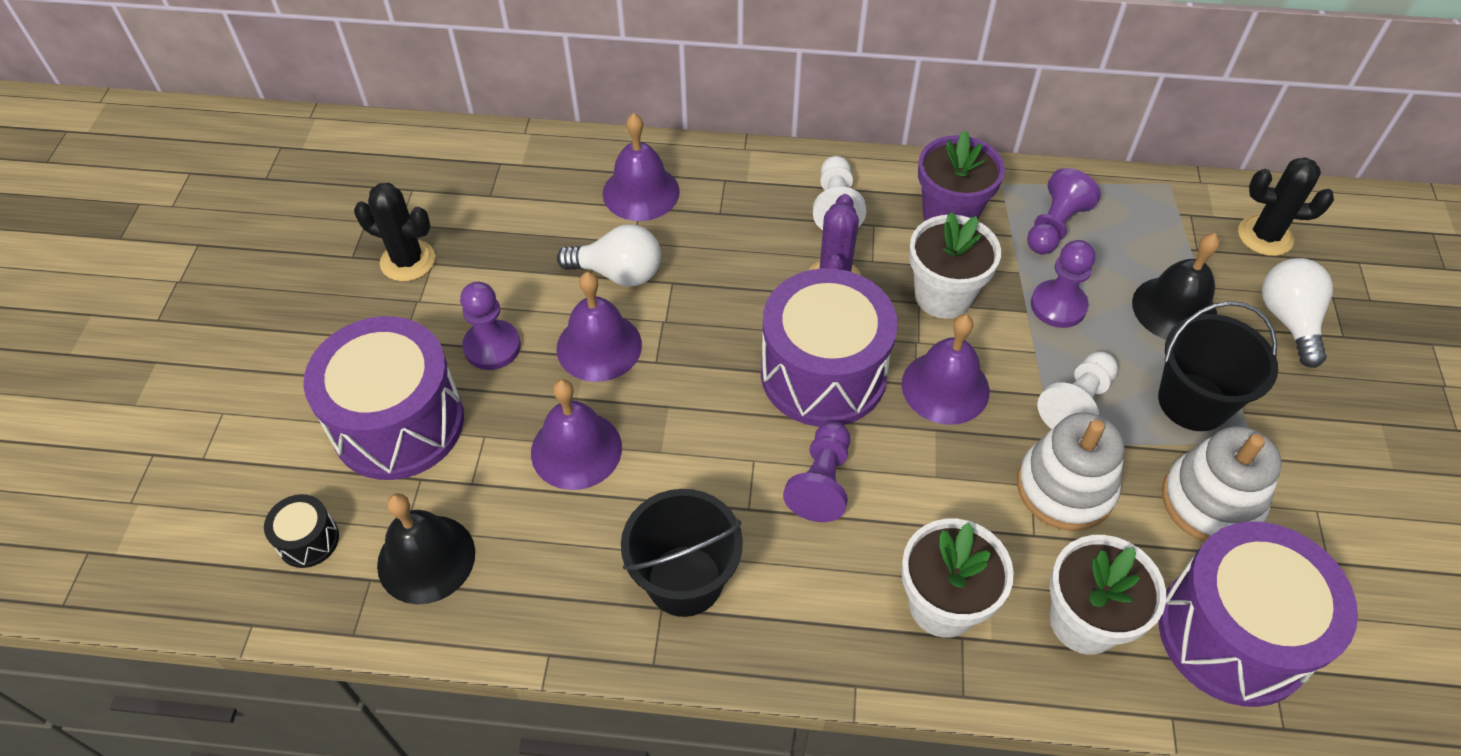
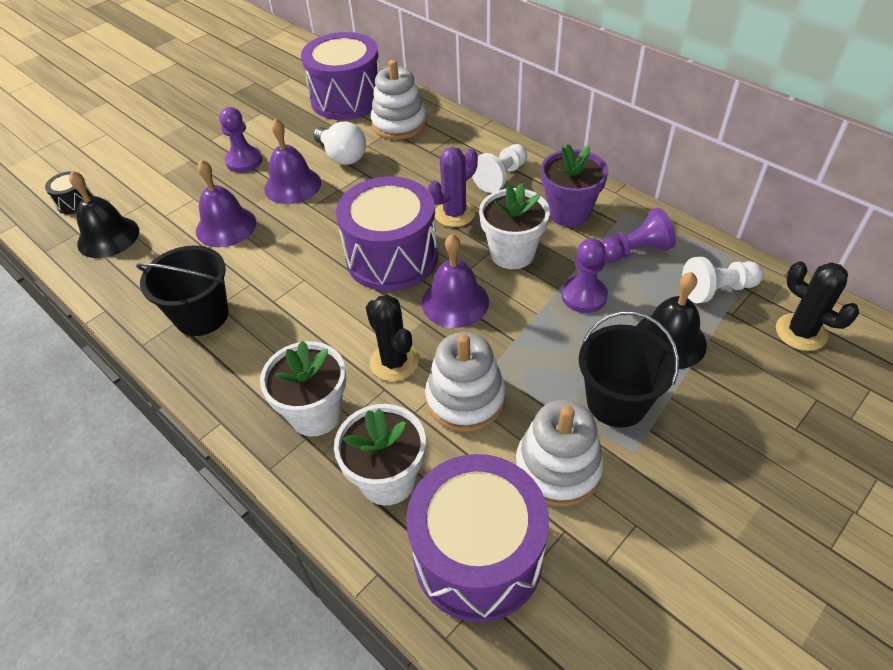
camera: 40 degrees right, 5 degrees down
purple drum [303,316,464,480] -> purple drum moved to [301,32,380,120]
black cactus [354,183,435,281] -> black cactus moved to [366,295,419,381]
purple bell [603,113,680,221] -> white stacking toy [371,60,426,140]
purple pawn [783,421,850,522] -> none
white pawn [1037,352,1118,429] -> white pawn moved to [682,257,763,303]
white light bulb [1262,258,1333,368] -> none

